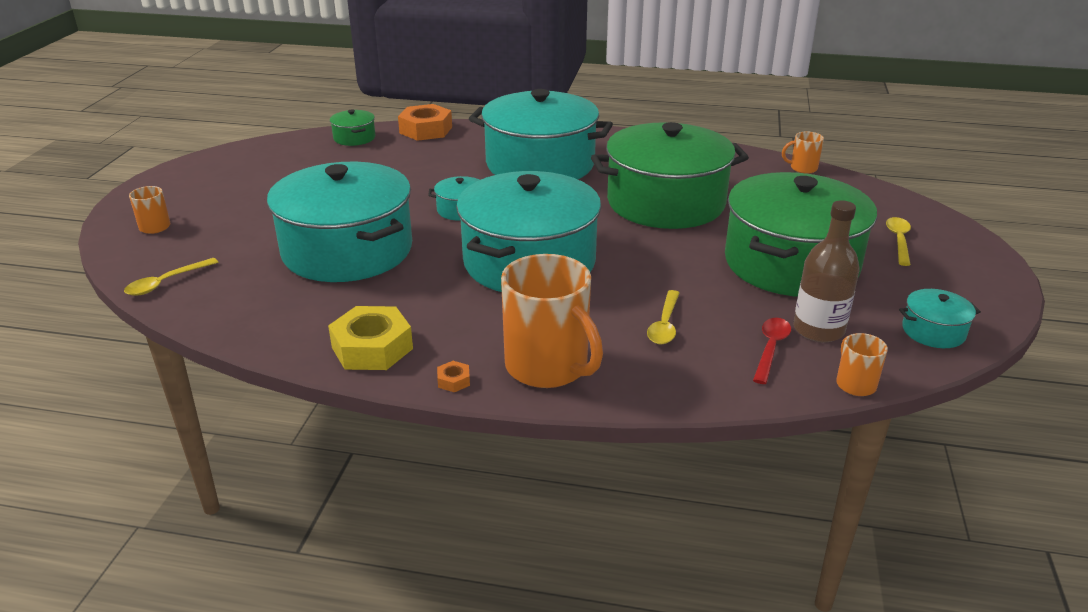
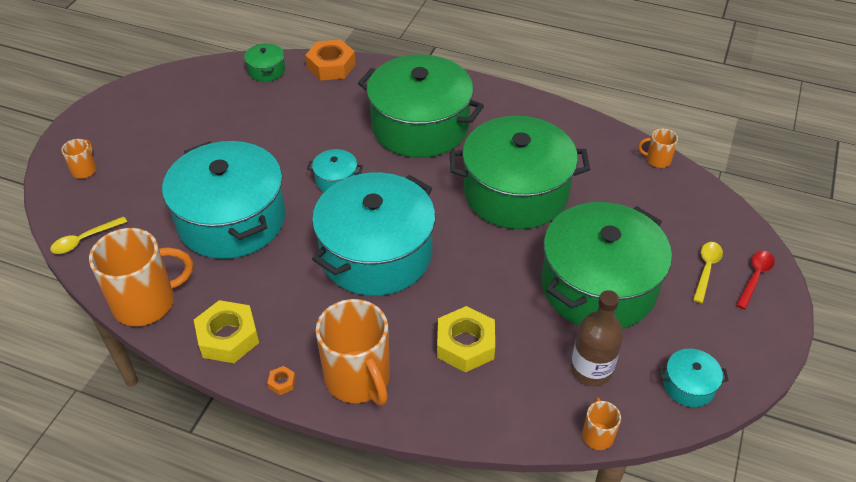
camera: 10 degrees right, 15 degrees up
turquoise pot [469,89,613,179] -> green pot [358,55,484,158]
yellow spoon [647,290,680,344] -> yellow nut [437,306,495,372]
red spoon [753,318,791,384] -> red spoon moved to [736,251,775,309]
none -> orange mug [89,228,193,326]

